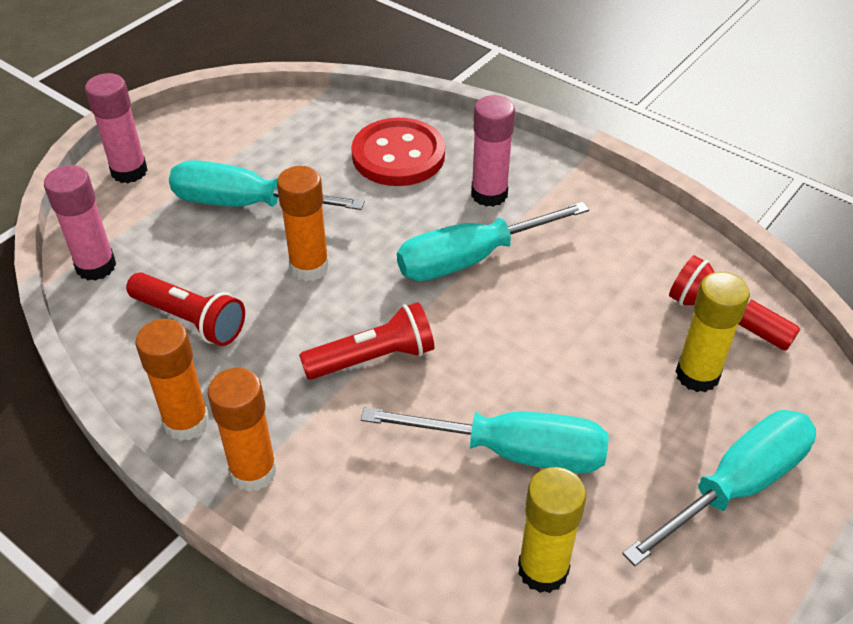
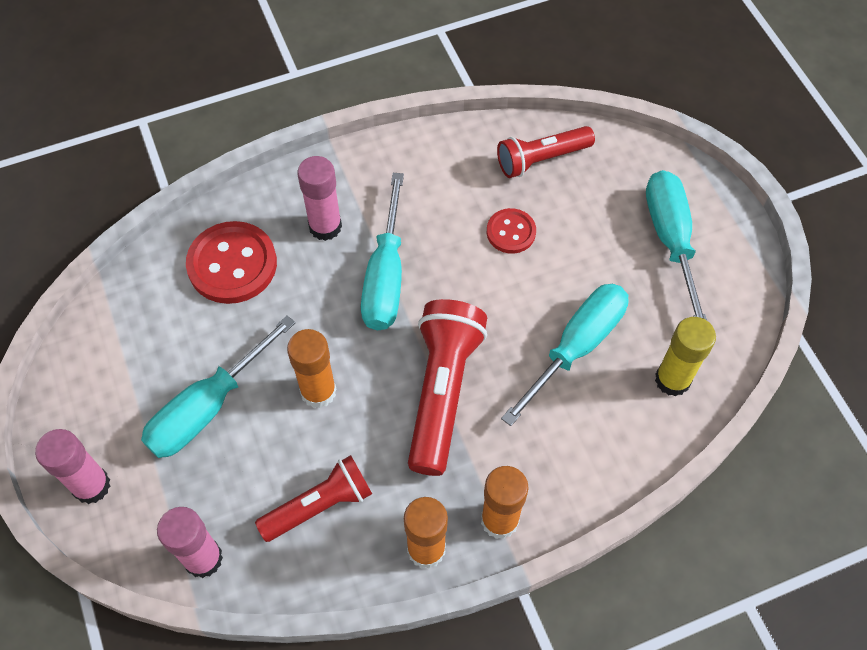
camera: 60 degrees left, 15 degrees up
red flashlight [299,302,434,380] -> red flashlight [408,299,487,476], size x1.54
yellow glue stick [675,272,750,392] -> none
none -> red button [487,208,536,254]

